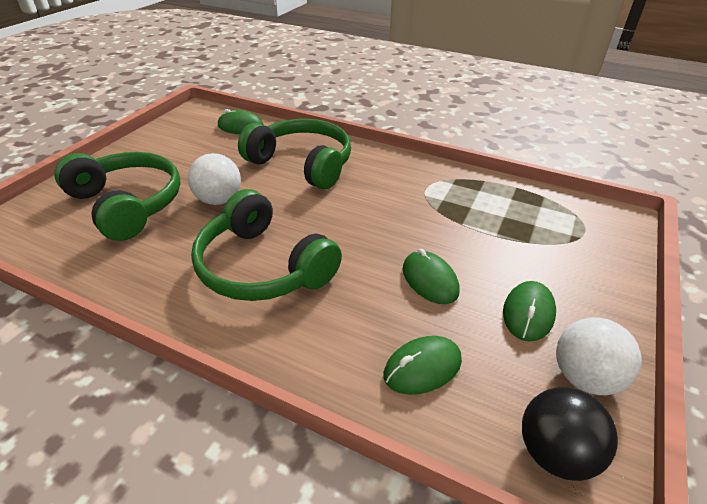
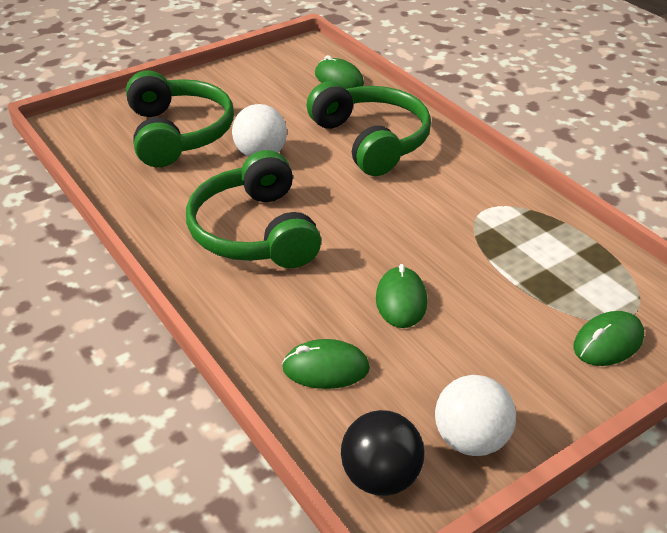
camera: 30 degrees right, 0 degrees up
green mouse [503,281,556,341] -> green mouse moved to [573,311,644,366]

